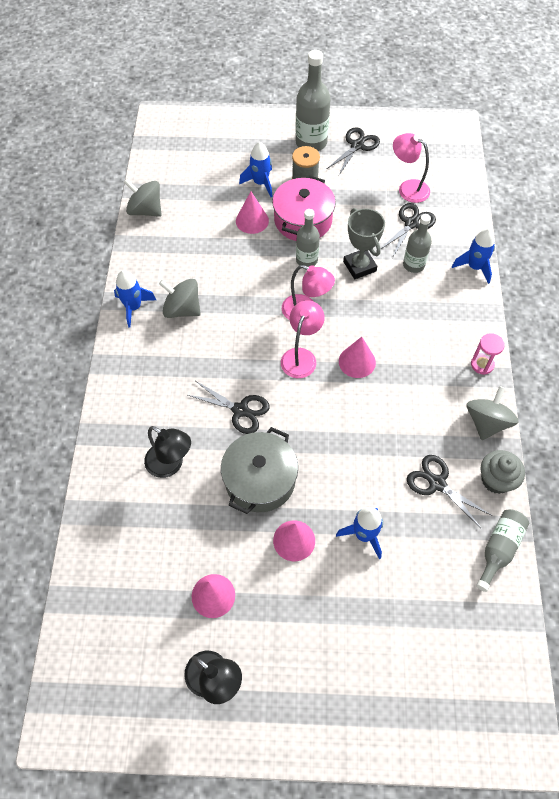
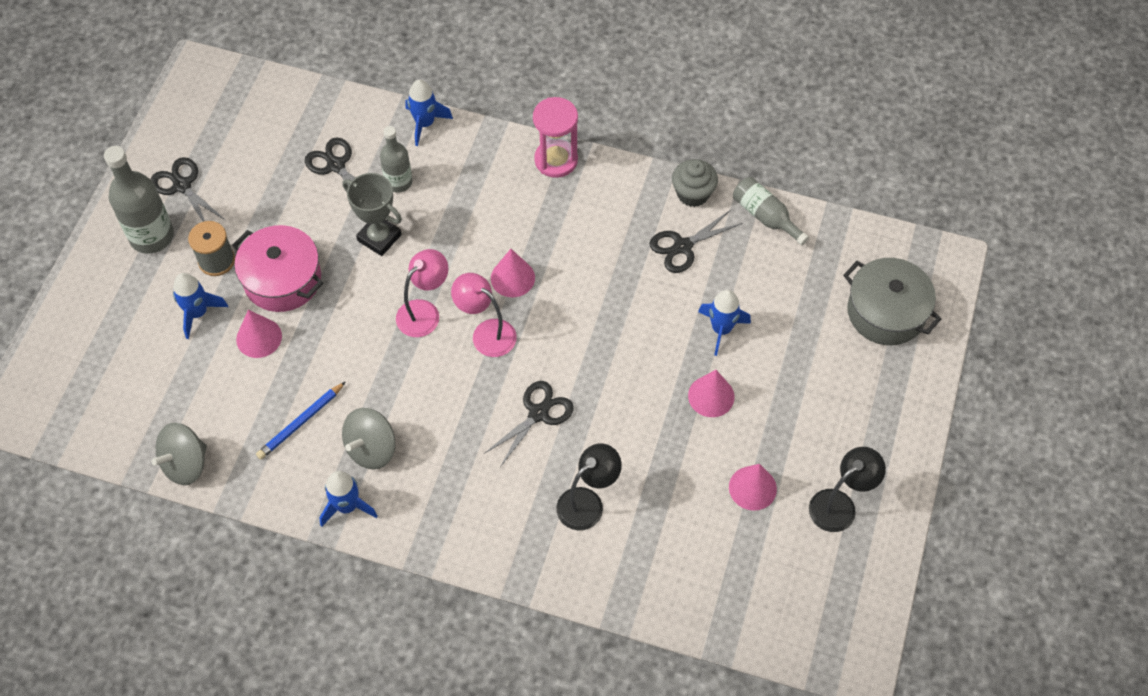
camera: 75 degrees left, 0 degrees up
grey pot [221,427,298,514] -> grey pot moved to [843,258,941,345]
grey bottle [296,209,320,267] -> none
grey trophy [343,208,385,279] -> grey trophy turned 45 degrees clockwise [342,173,402,256]
pink lamp [393,133,430,203] -> none
grey spinning top [466,386,518,440] -> none
pink hourglass [471,333,505,375] -> pink hourglass [533,97,578,178], size x1.64
none -> blue pencil [256,381,346,459]

